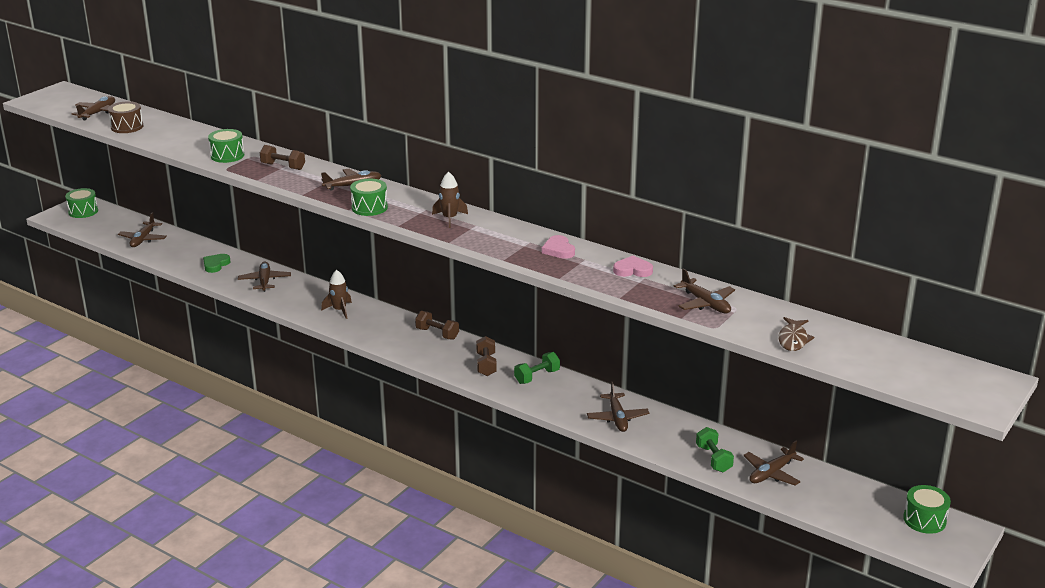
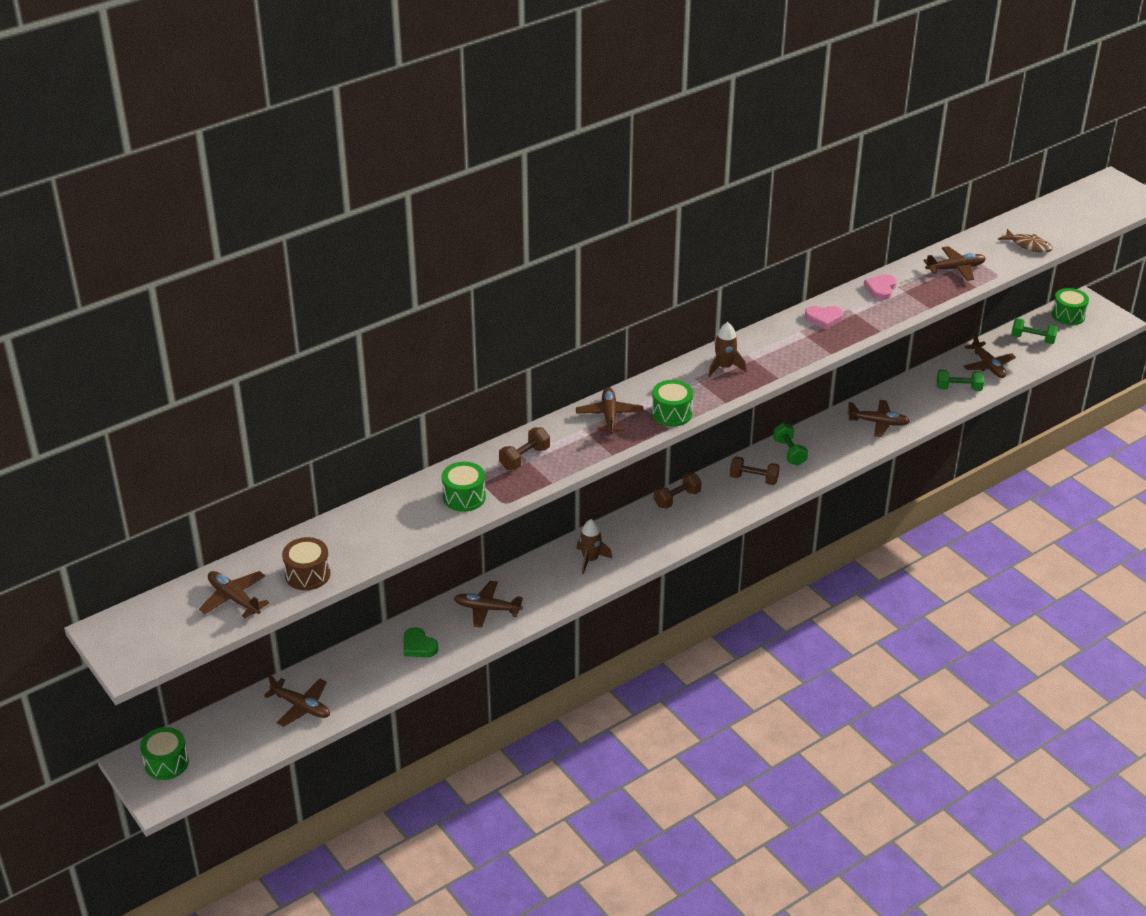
camera: 70 degrees left, 10 degrees up
none -> green dumbbell [1011,318,1058,344]

